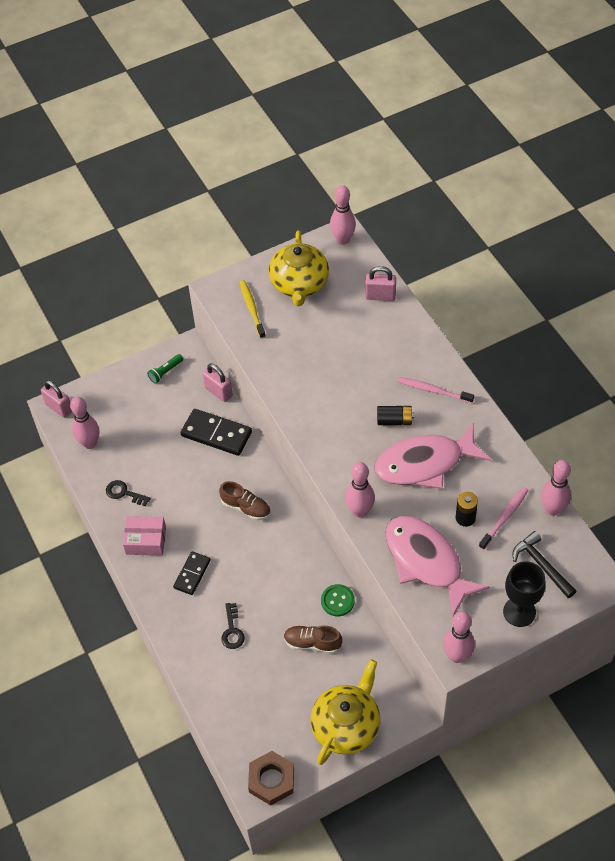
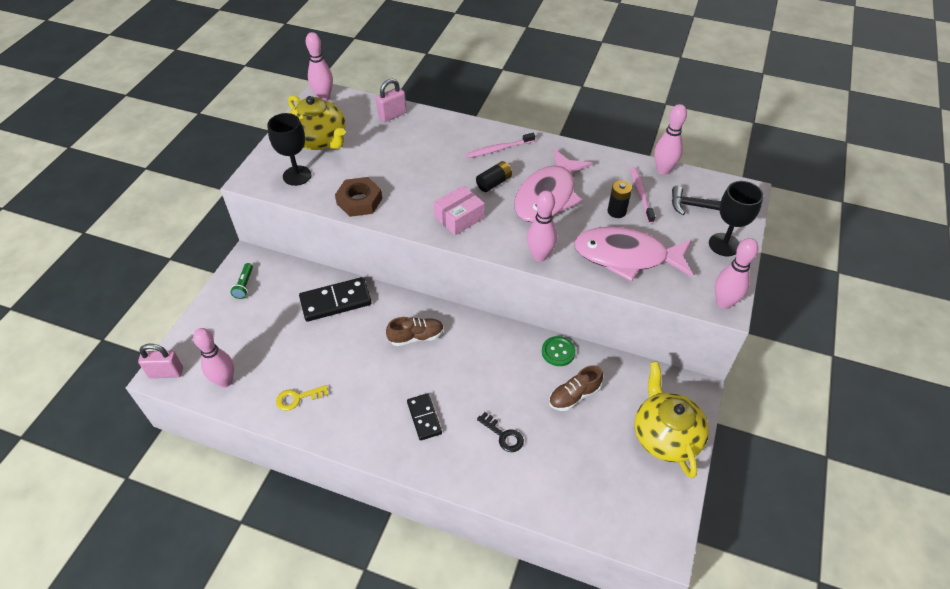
camera: 45 degrees left, 5 degrees down
black key [106,480,151,506] -> yellow key [276,385,328,411]
pink box [123,516,166,555] -> pink box moved to [434,185,485,235]
pink padlock [203,363,233,402] -> none
yellow toothbrush [239,280,266,339] -> black goblet [267,113,311,186]
brown nut [248,751,294,805] -> brown nut moved to [335,177,382,217]

